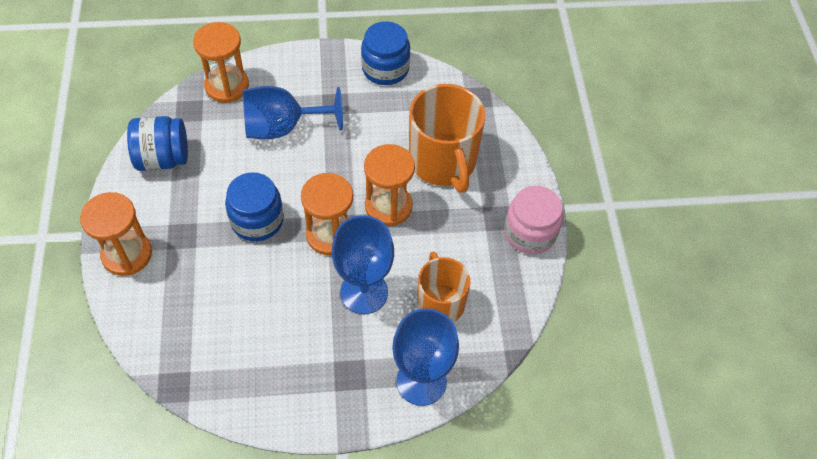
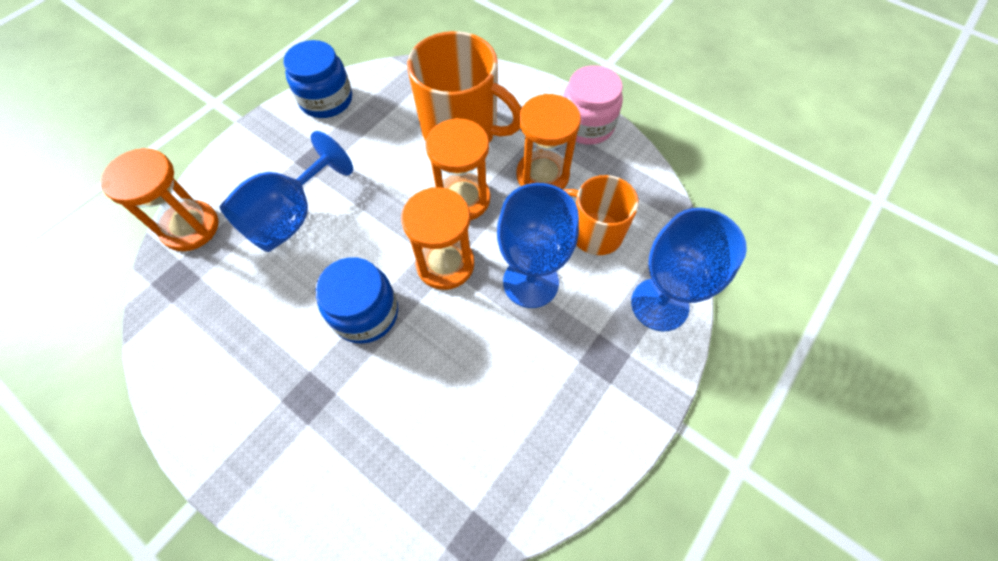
camera: 45 degrees left, 5 degrees up
orange hourglass [80,192,152,276] -> orange hourglass moved to [517,94,581,190]
blue jar [127,116,188,171] -> none

